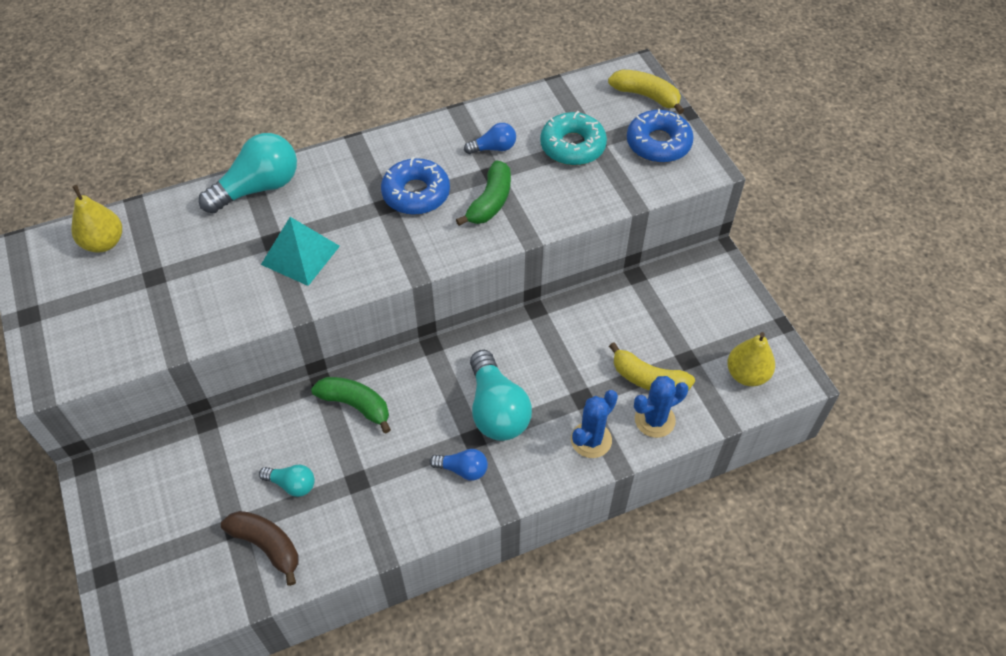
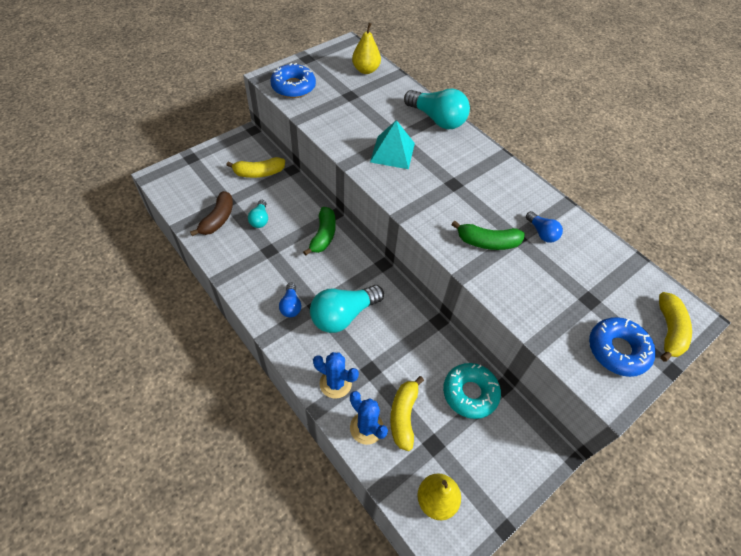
camera: 70 degrees right, 0 degrees up
blue donut [381,157,450,215] -> blue donut moved to [270,63,316,98]
turquoise donut [540,111,607,165] -> turquoise donut moved to [443,363,501,419]
none -> yellow banana [226,157,285,178]

